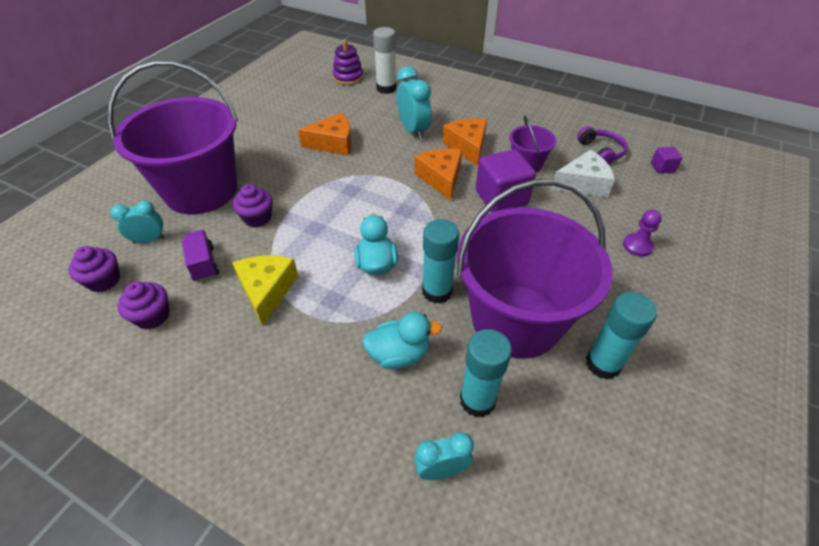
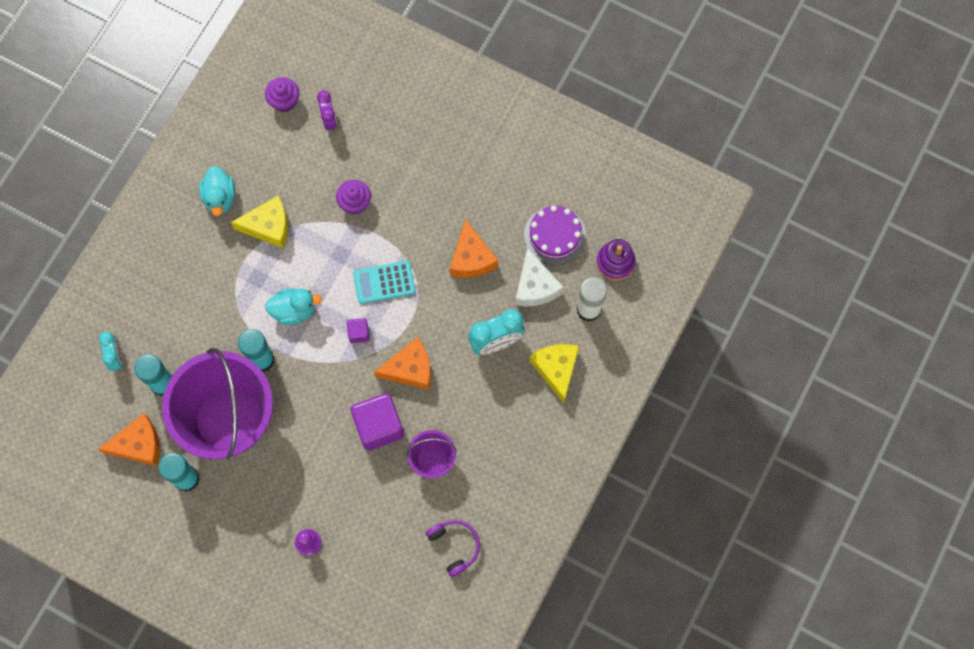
camera: 90 degrees right, 25 degrees up
purple bucket [108,61,238,214] -> none
turquoise clock [111,201,165,243] -> purple clock [317,91,337,132]
purple cupcake [117,282,169,329] -> none
purple truck [182,230,219,282] -> none
turquoise duck [362,312,442,369] -> turquoise duck moved to [199,166,235,216]
orange cheese [442,118,487,166] -> orange cheese moved to [98,413,160,466]
white cheese [551,150,615,197] -> white cheese moved to [515,248,564,306]
purple headphones [577,126,628,165] -> purple headphones turned 105 degrees counterclockwise [426,520,480,577]
purple cube [651,147,683,174] -> purple cube moved to [347,318,370,343]
none -> turquoise calculator [353,261,415,304]
none -> purple cake [524,206,586,265]
none -> yellow cheese [529,344,579,403]

